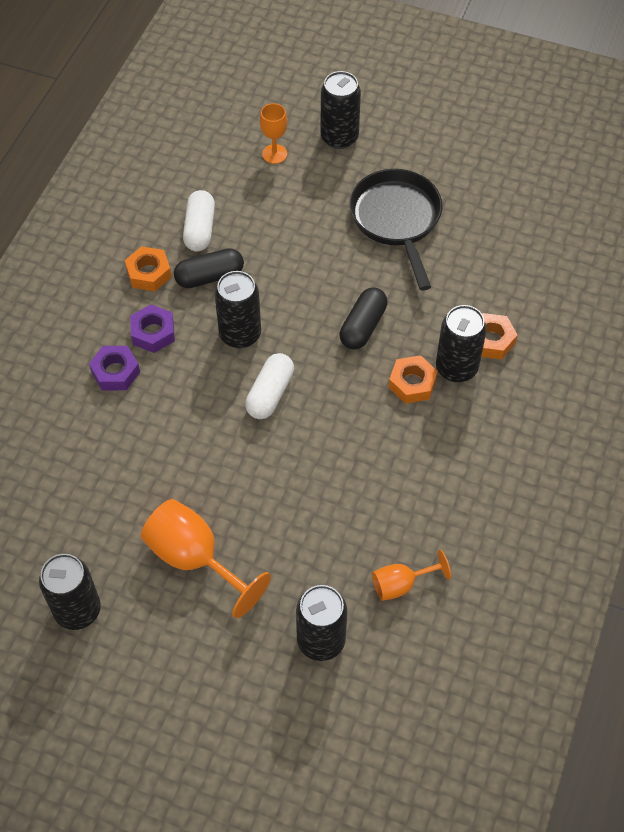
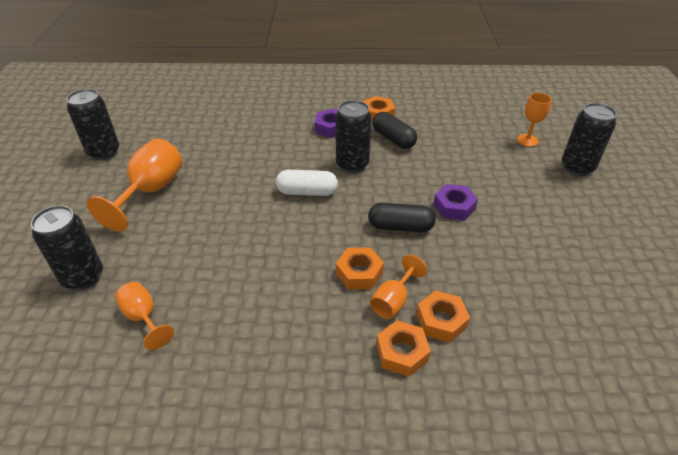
camera: 70 degrees right, 15 degrees down
purple nut [89,346,140,390] -> purple nut moved to [433,184,478,221]
white capsule [183,190,215,251] -> none
black pan [349,169,442,291] -> none
black can [436,305,487,383] -> orange goblet [370,255,427,319]
none -> orange nut [376,320,431,377]

